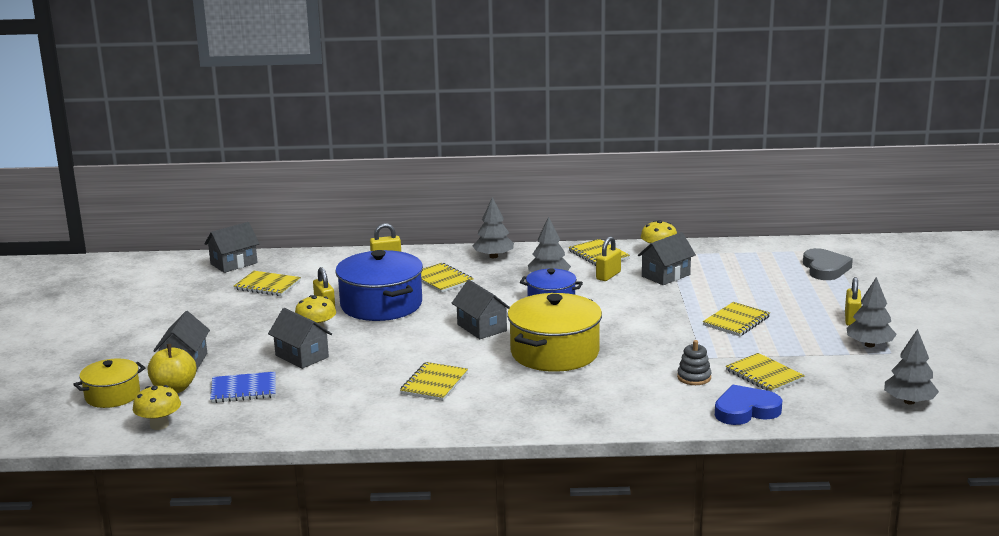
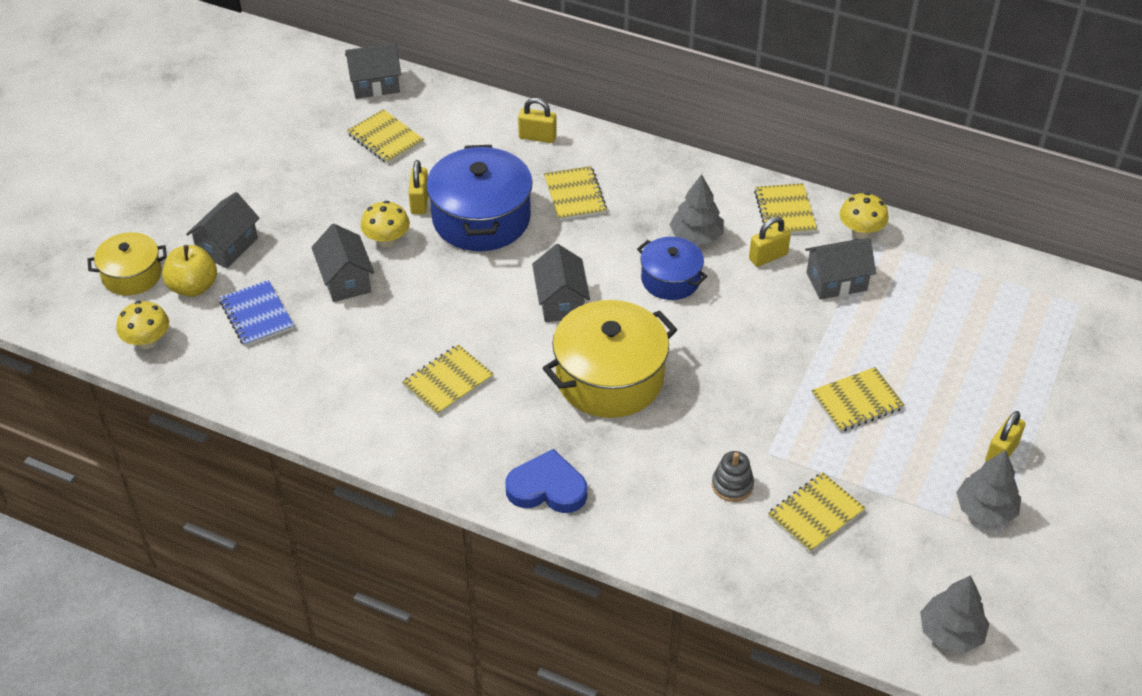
camera: 25 degrees right, 25 degrees up
blue notebook [210,372,276,403] -> blue notebook turned 45 degrees clockwise [219,280,294,347]
grey tree [473,197,514,258] -> none
blue heart [715,385,782,425] -> blue heart moved to [506,449,587,513]
yellow notebook [726,353,805,392] -> yellow notebook turned 60 degrees clockwise [768,472,865,553]
grey heart [803,248,853,280] -> none

